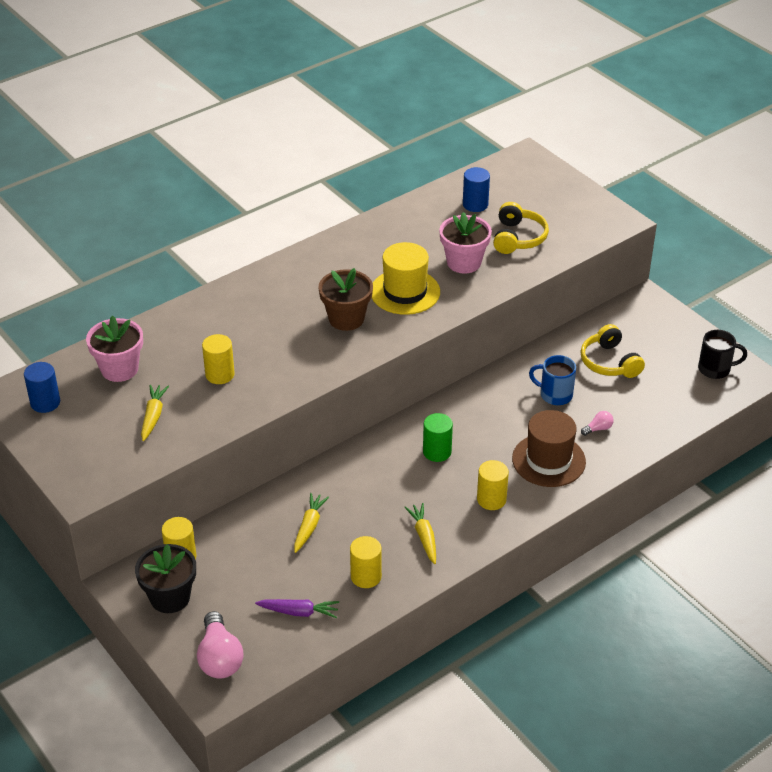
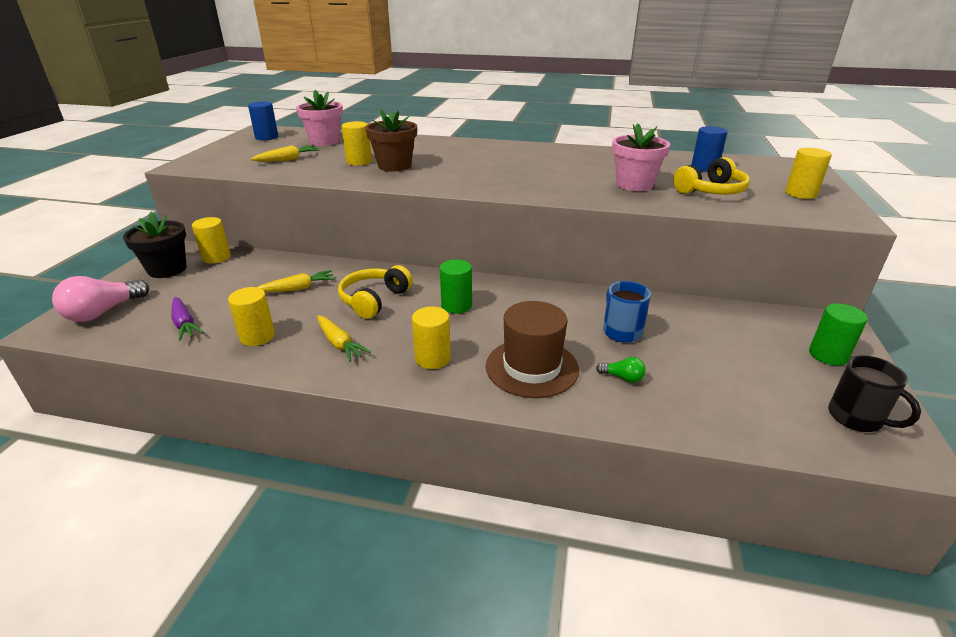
camera: 50 degrees right, 10 degrees down
brown flower pot [319,268,373,331] -> brown flower pot moved to [365,110,417,171]
yellow hat [372,242,440,315] -> none
yellow carrot [404,503,436,564] -> yellow carrot turned 105 degrees clockwise [317,316,371,362]
yellow headphones [581,324,645,378] -> yellow headphones moved to [338,265,413,319]
pink light bulb [581,411,614,436] -> green light bulb [596,357,646,383]
none -> yellow cylinder [785,148,832,199]
none -> green cylinder [809,304,868,366]

